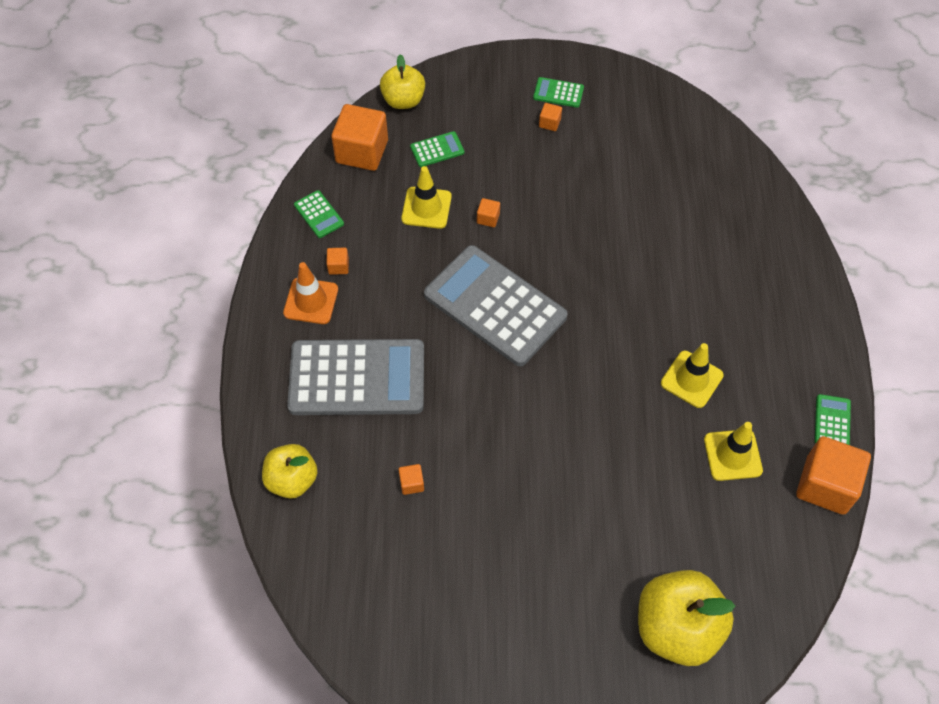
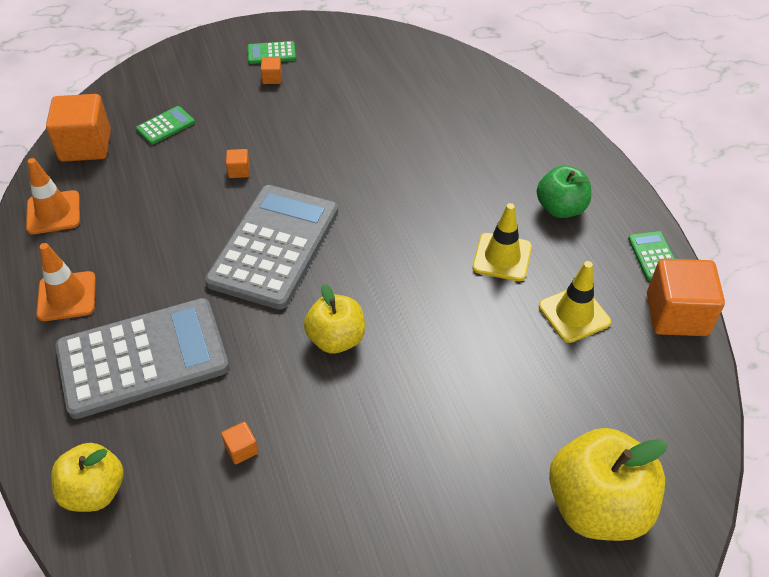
camera: 20 degrees left, 10 degrees down
green calculator [294,190,344,238] -> orange traffic cone [26,158,80,234]
orange cube [326,248,349,275] -> none
yellow apple [380,54,425,109] -> yellow apple moved to [304,284,365,354]
yellow traffic cone [401,166,452,229] -> none
grey calculator [424,245,568,366] -> grey calculator turned 90 degrees clockwise [205,185,338,310]
none -> green apple [537,165,591,218]

